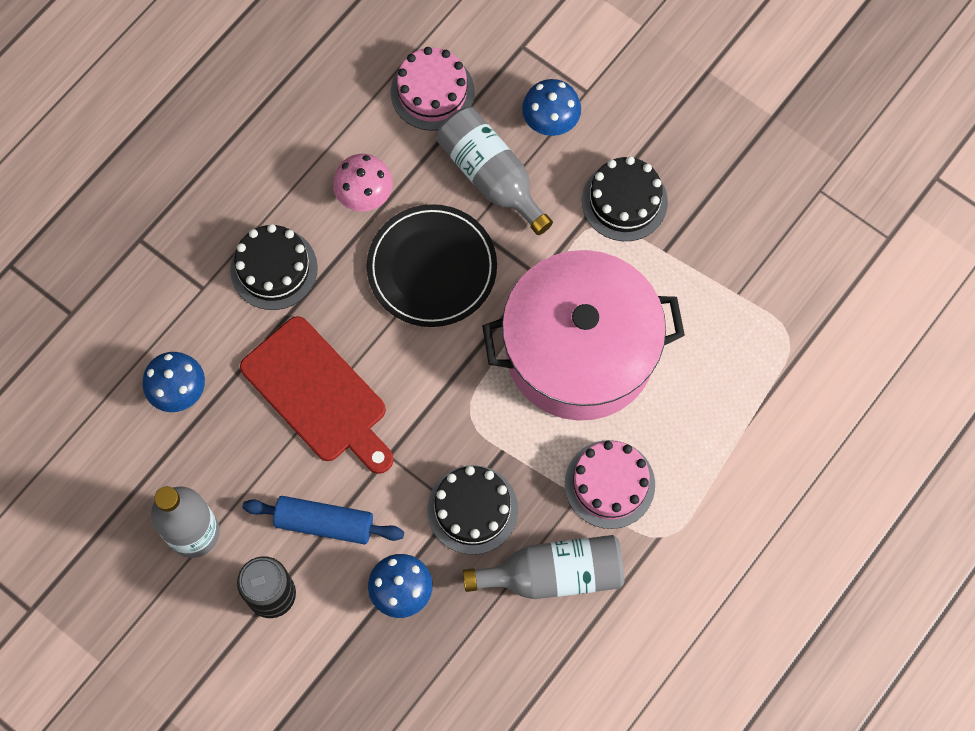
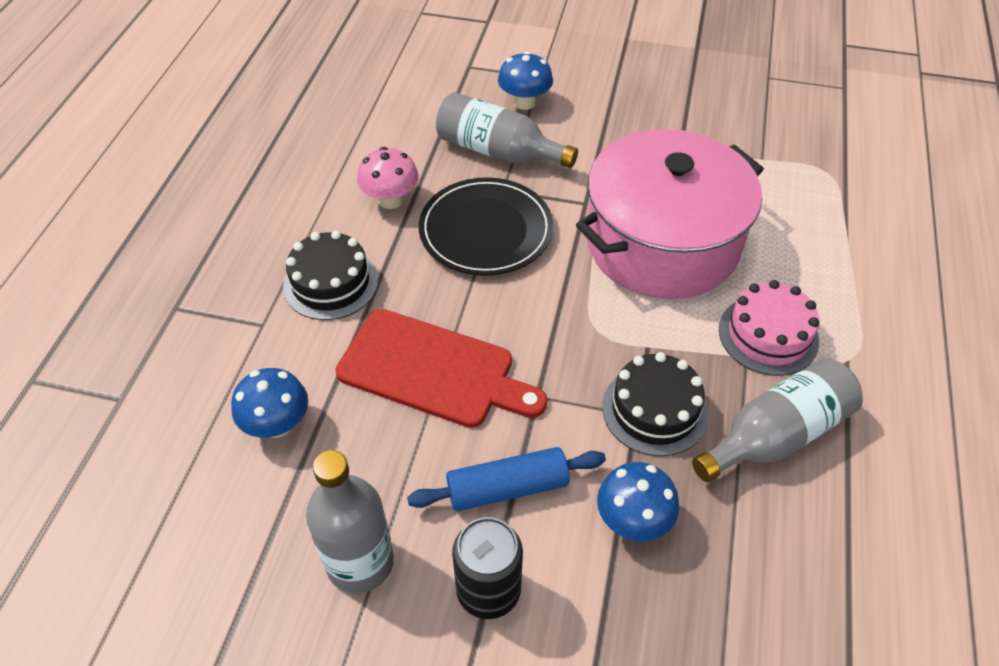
camera: 25 degrees left, 20 degrees down
pink cake [391,47,475,131] -> none
black cake [582,156,668,241] -> none

